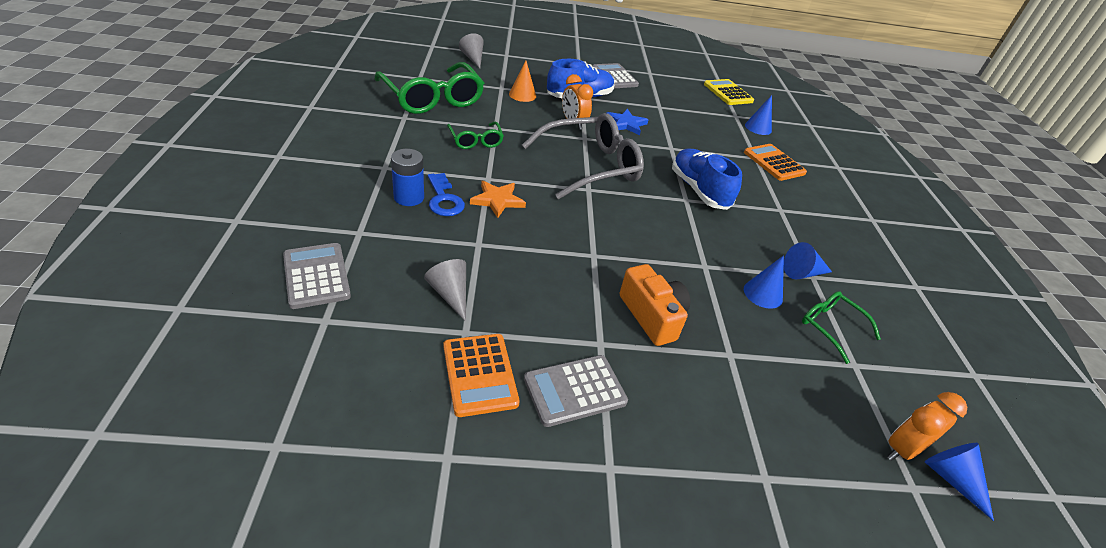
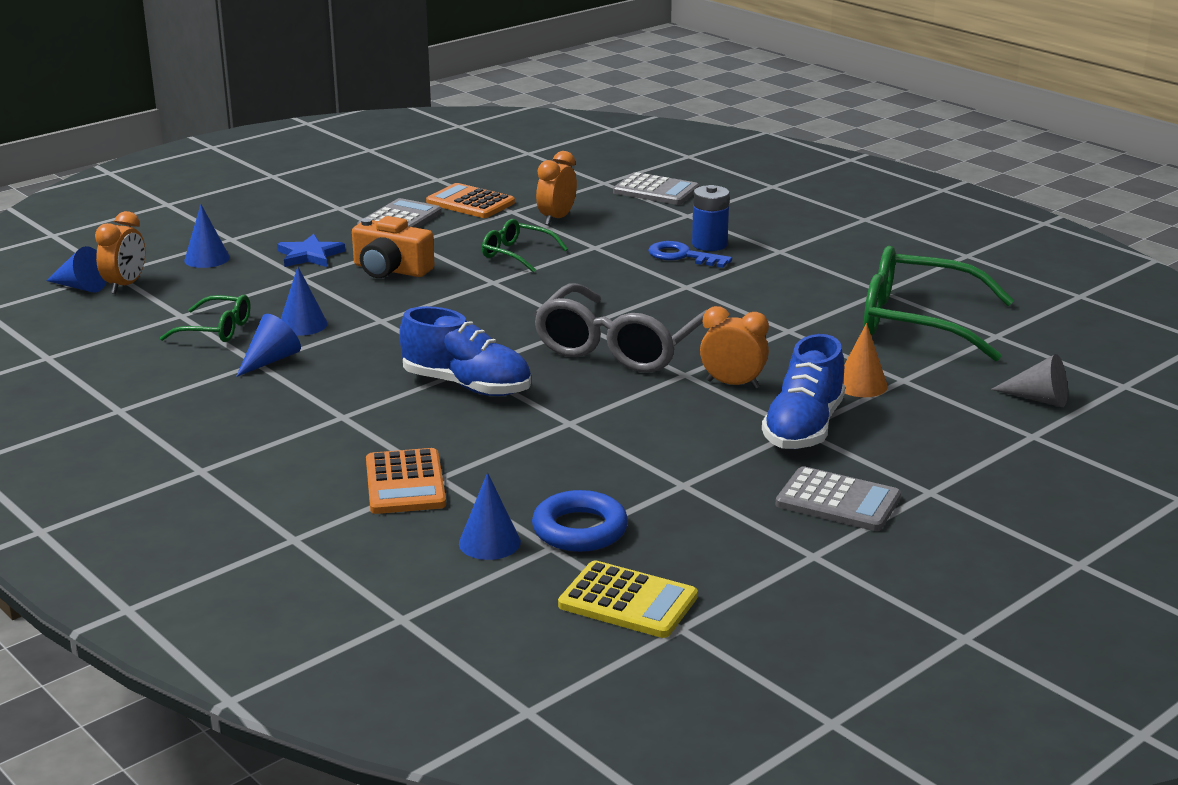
camera: 145 degrees right, 15 degrees down
grey cone [424,259,466,322] -> orange clock [536,151,577,225]
green glasses [447,122,504,149] -> green glasses moved to [482,219,568,273]
orange star [470,181,526,218] -> none
blue star [607,109,648,135] -> blue star moved to [277,234,345,267]
orange calculator [744,144,807,181] -> orange calculator turned 60 degrees clockwise [366,448,446,514]
none -> blue cone [184,205,230,268]
none -> blue ring [532,490,628,552]

